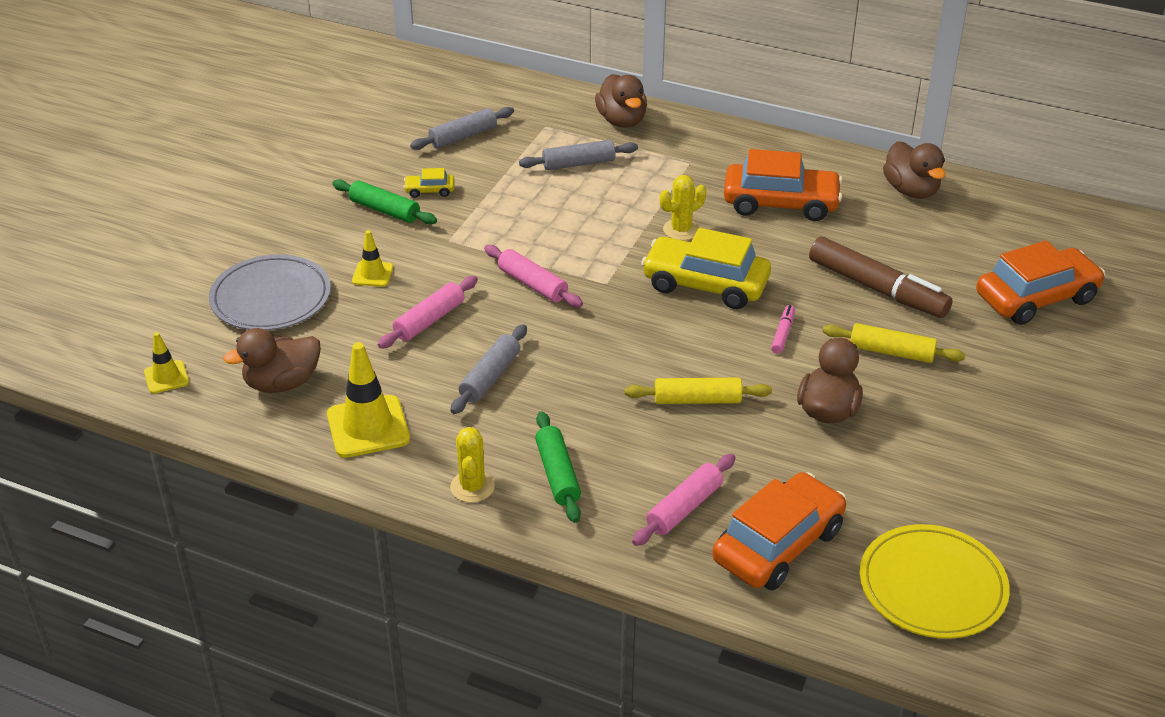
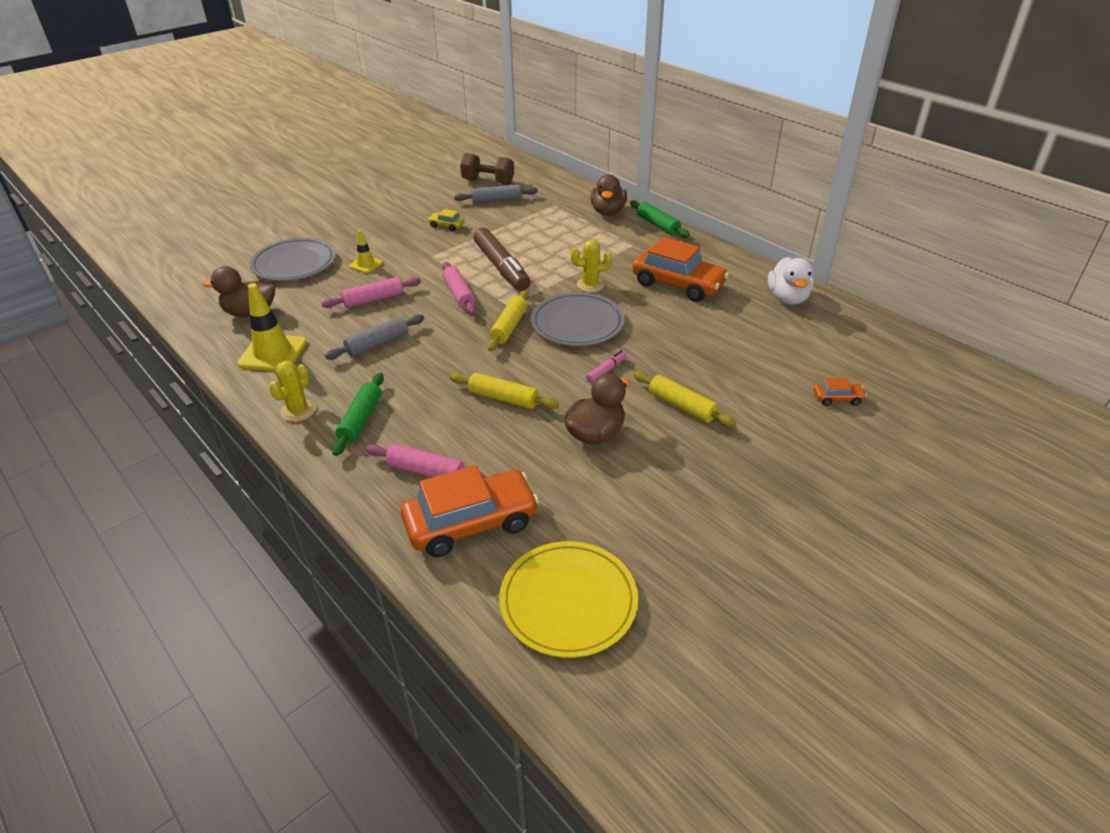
camera: 25 degrees right, 0 degrees up
yellow traffic cone [144,332,189,394] -> none
green rolling pin [332,179,437,224] -> green rolling pin moved to [630,200,690,238]
grey rolling pin [519,140,638,170] -> none
pink rolling pin [632,454,736,546] -> pink rolling pin turned 45 degrees clockwise [366,444,486,478]
yellow car [641,228,771,309] -> grey plate [531,292,624,346]
brown marker [809,237,953,318] -> brown marker moved to [473,228,531,291]
brown duck [883,141,946,199] -> white duck [768,257,814,305]
orange car [976,240,1105,325] -> orange car [813,378,867,406], size x0.44
none -> brown dumbbell [460,153,514,185]
none -> yellow rolling pin [487,290,529,351]

